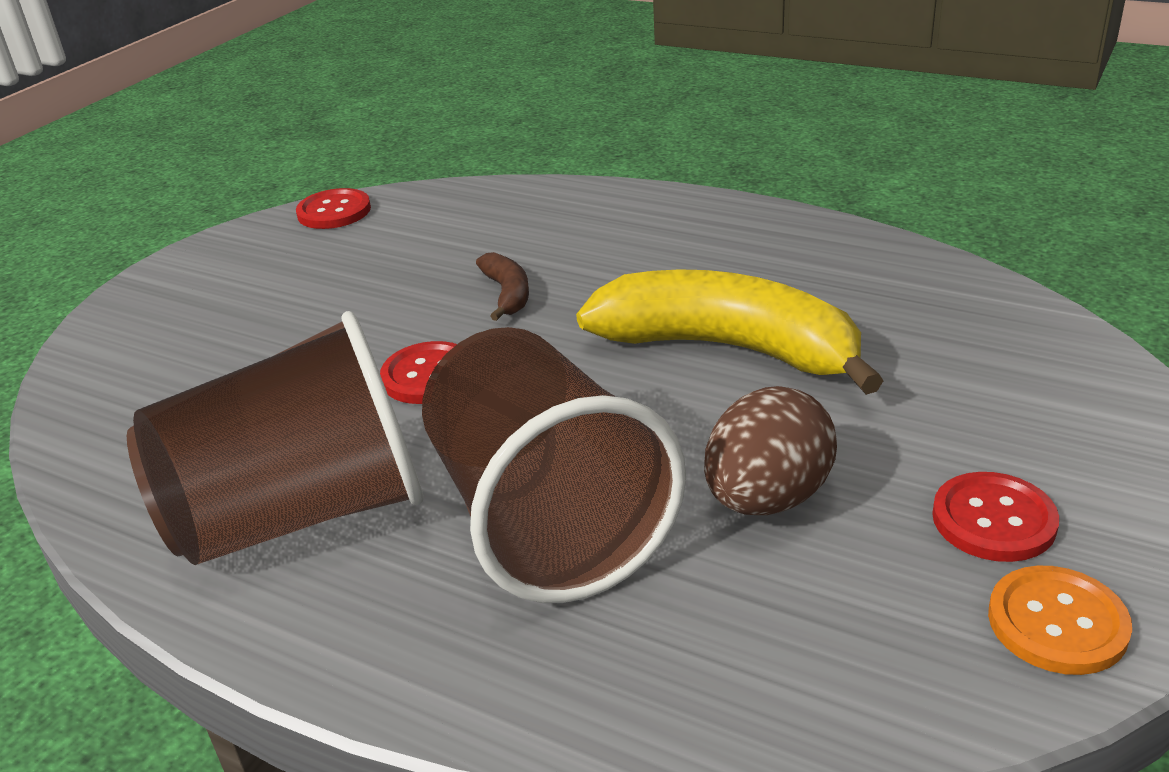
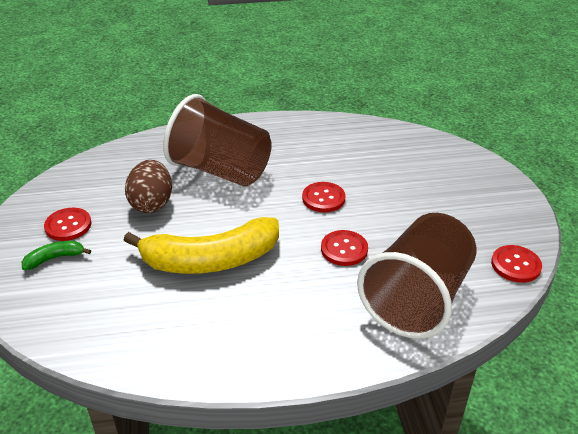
camera: 140 degrees right, 5 degrees up
brown cup [127,311,424,565] -> brown cup moved to [357,213,476,339]
brown banana [476,252,529,321] -> red button [321,230,368,266]
orange button [988,566,1132,675] -> none
none -> green banana [22,241,91,270]

